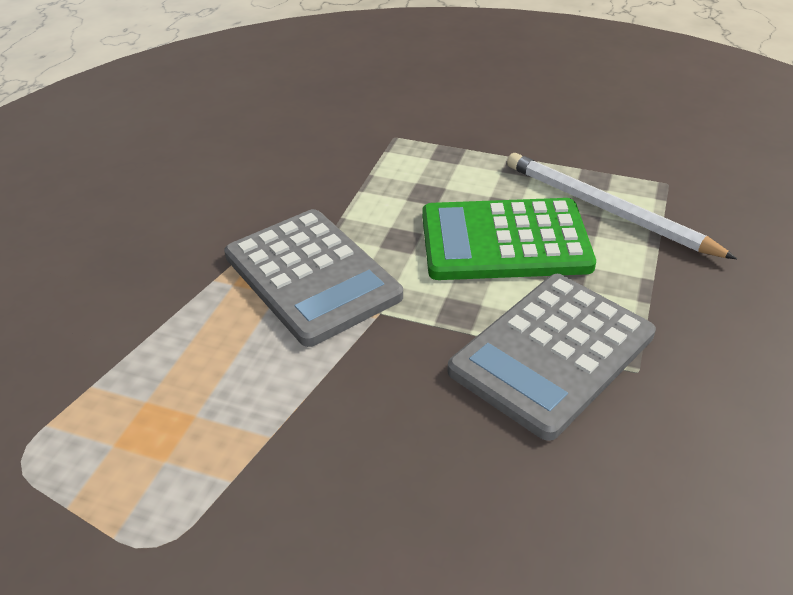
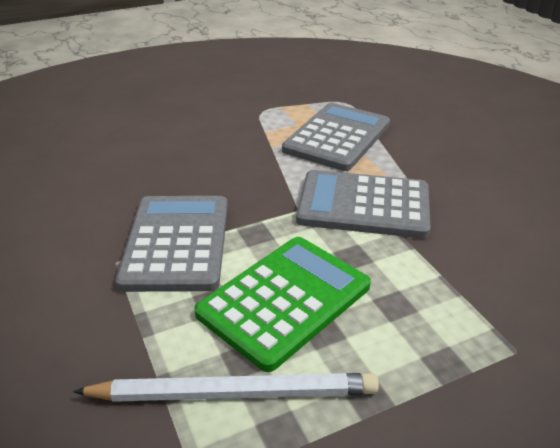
camera: 135 degrees right, 5 degrees down
none -> grey calculator [282,103,390,171]

